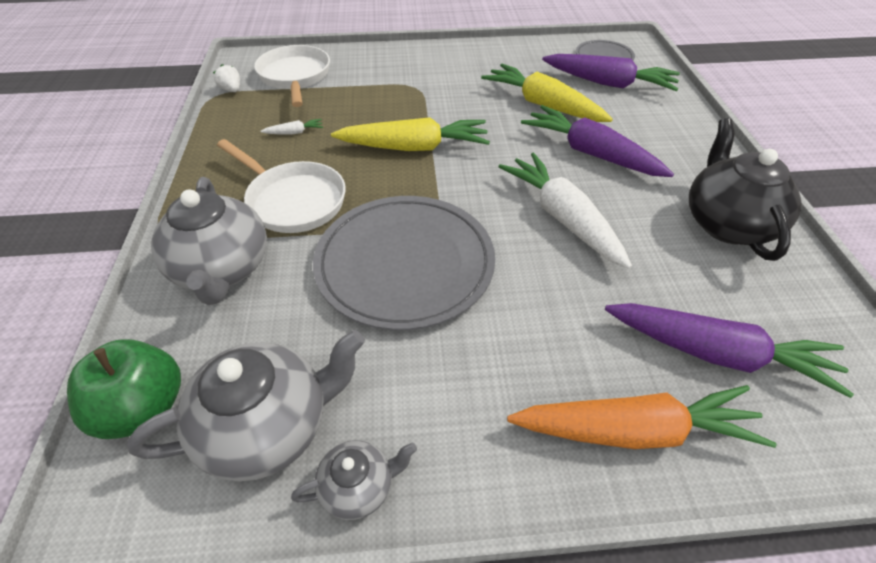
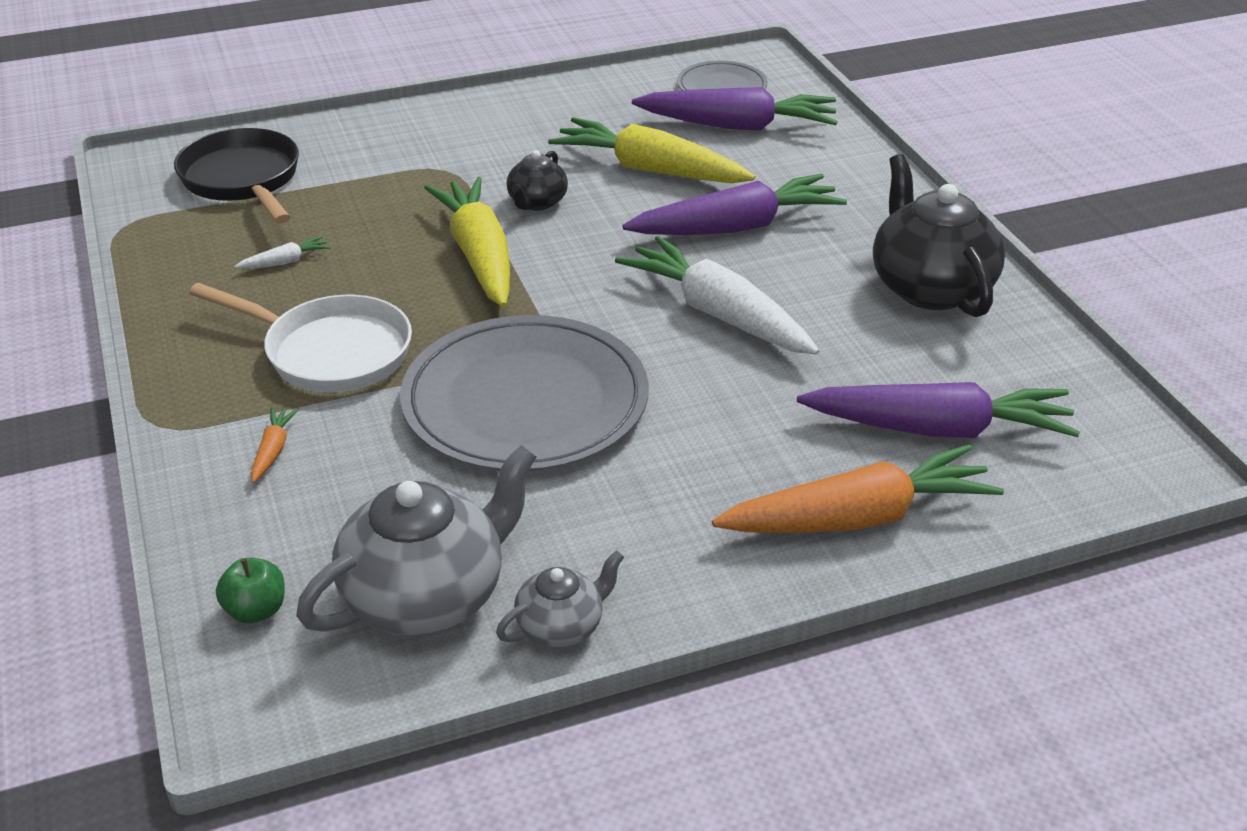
camera: 15 degrees left, 10 degrees down
green apple [67,339,181,439] -> green apple [216,558,285,623], size x0.54
grey teapot [151,177,267,305] -> orange carrot [251,407,299,483]
white strawberry [213,64,240,92] -> none
white pan [254,45,330,107] -> black pan [174,128,299,223]
yellow carrot [331,117,490,151] -> yellow carrot turned 90 degrees counterclockwise [424,177,510,307]
purple carrot [521,105,674,177] -> purple carrot turned 135 degrees clockwise [622,174,847,235]
none -> black teapot [507,150,568,211]

